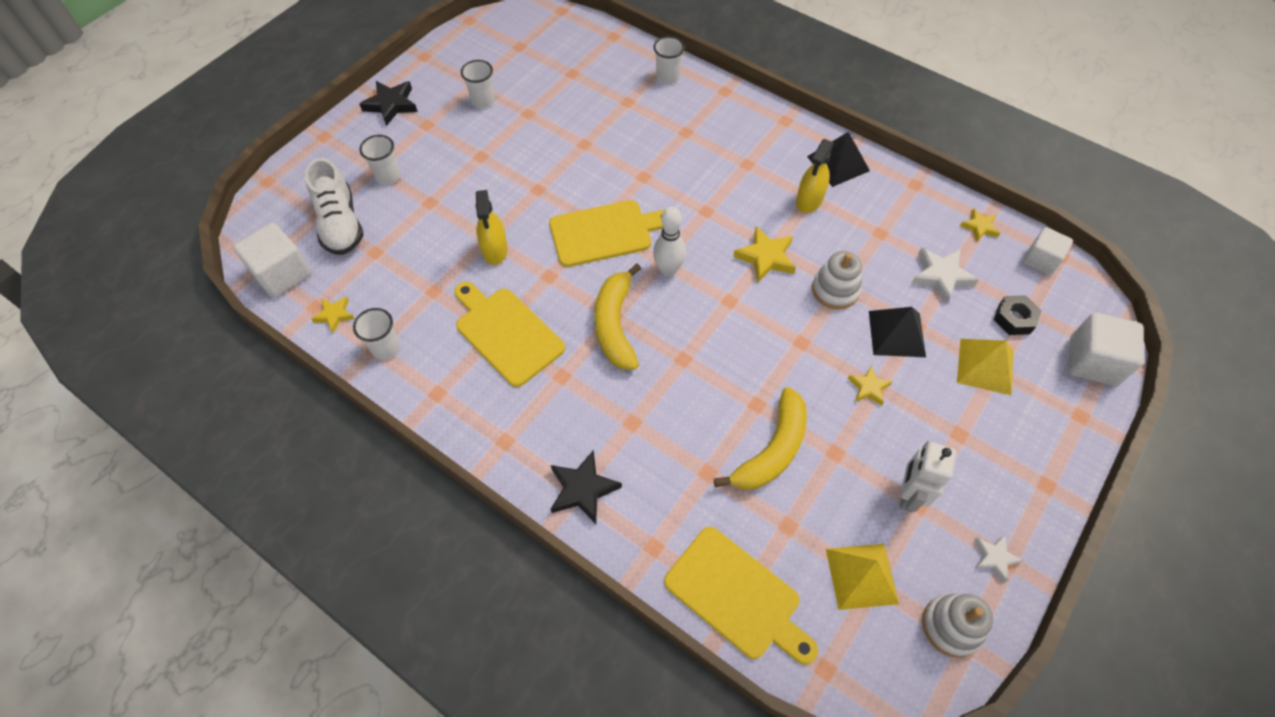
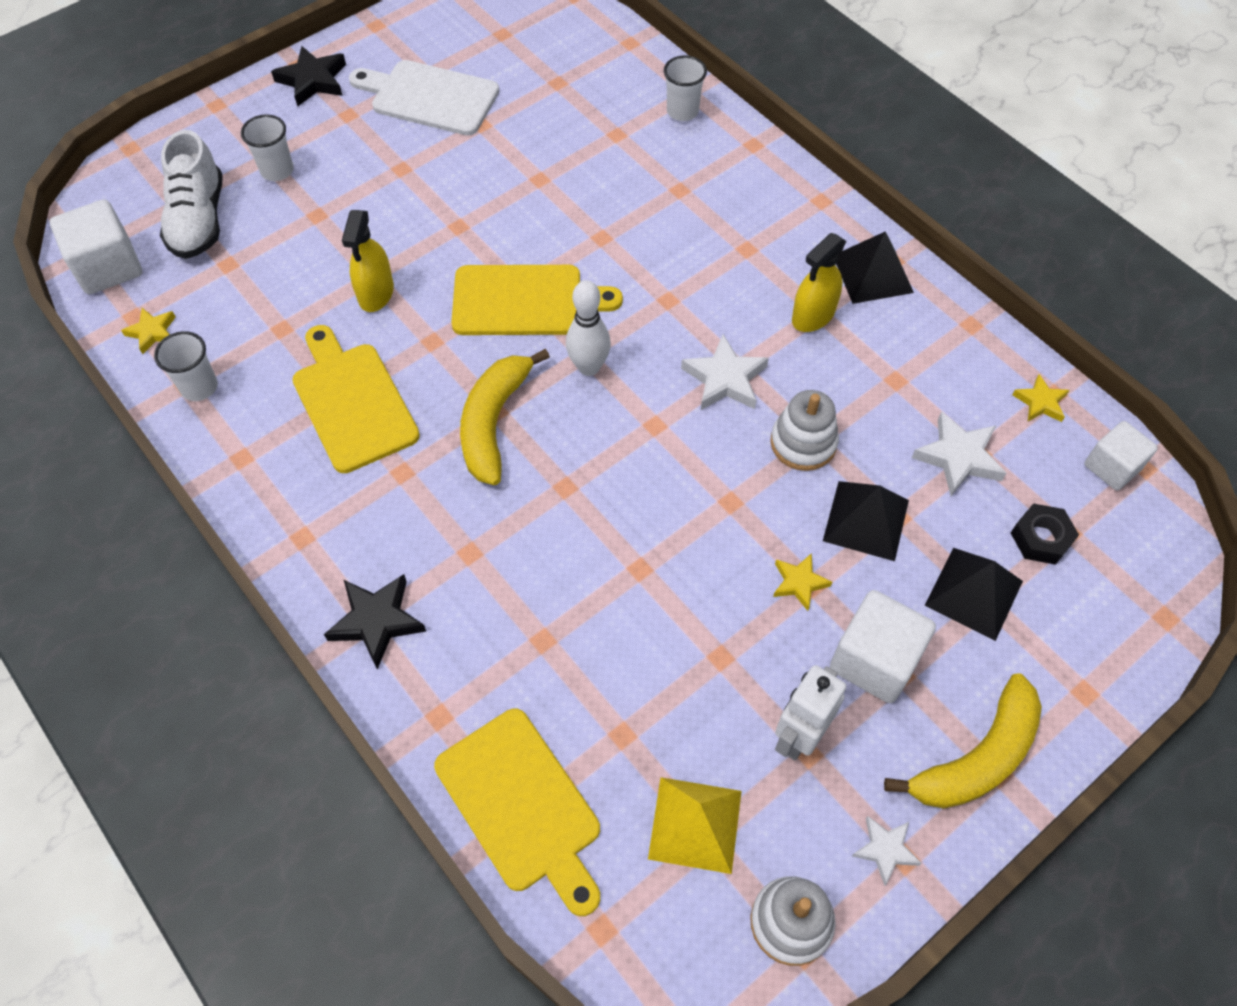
camera: 15 degrees right, 0 degrees up
white cup [461,60,495,108] -> white cutting board [349,60,499,136]
yellow banana [714,387,807,490] -> yellow banana moved to [884,673,1042,809]
yellow star [733,226,796,283] -> white star [681,334,769,410]
yellow pyramid [957,339,1014,396] -> black pyramid [924,548,1023,641]
white cube [1068,312,1144,386] -> white cube moved to [830,590,936,703]

